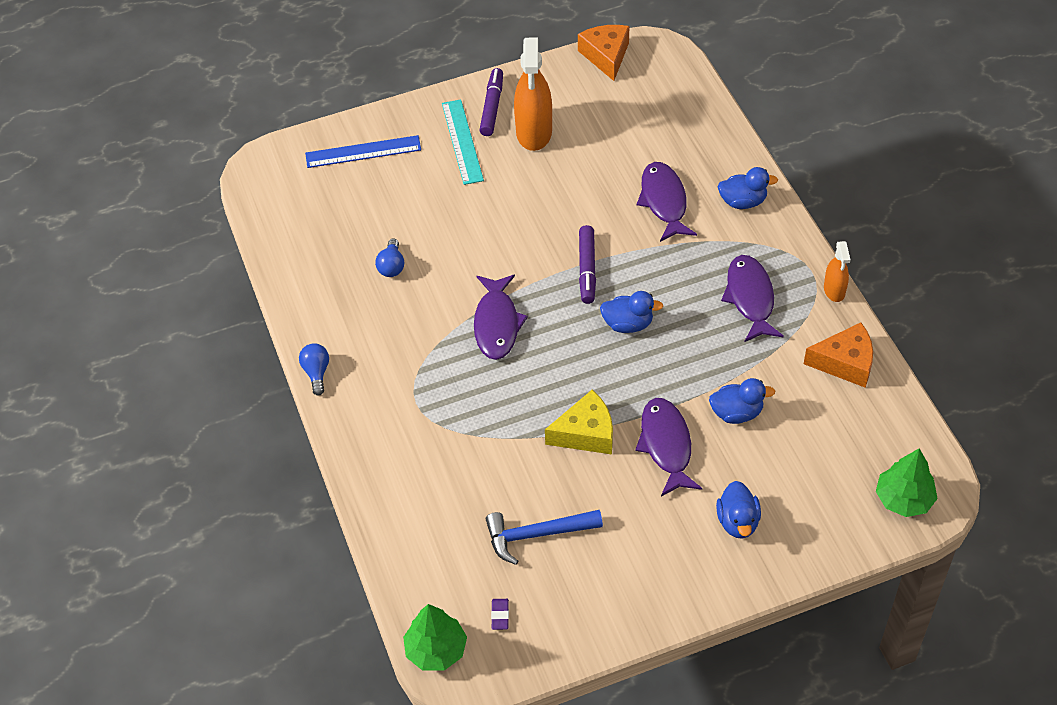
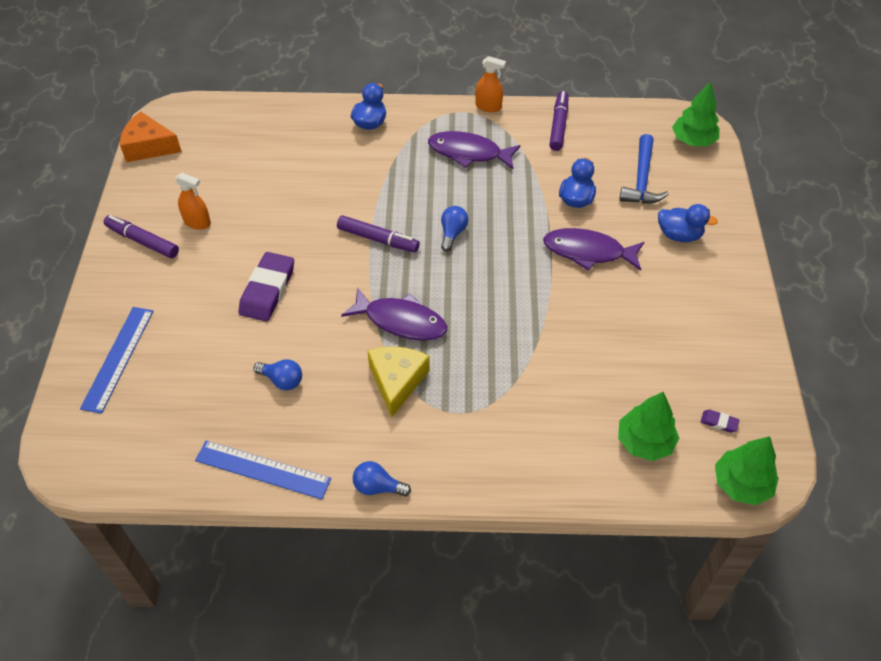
camera: 70 degrees left, 0 degrees up
turquoise ruler [442,99,484,185] -> none
blue hammer [486,510,603,565] -> blue hammer moved to [619,134,669,204]
orange spray bottle [514,37,552,151] -> orange spray bottle [175,172,211,230], size x0.54
yellow cheese [545,390,613,454] -> yellow cheese moved to [367,347,430,418]
blue duck [600,291,663,333] -> blue light bulb [441,206,468,251]
purple fish [637,162,697,242] -> none
orange cheese [804,322,873,388] -> purple marker [549,91,568,151]
none -> blue ruler [195,441,331,500]
none -> purple eraser [238,252,294,322]
none -> green tree [618,392,679,461]

